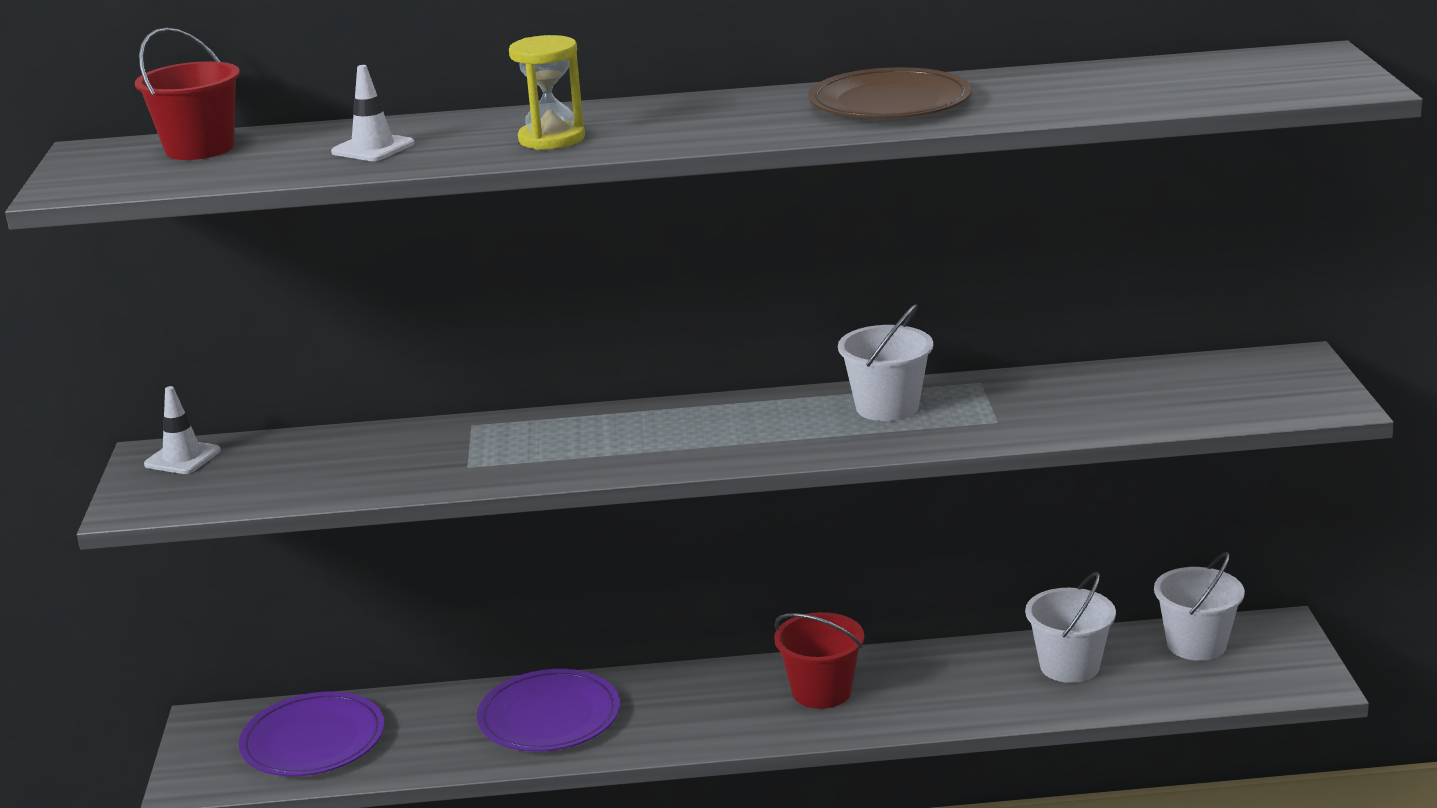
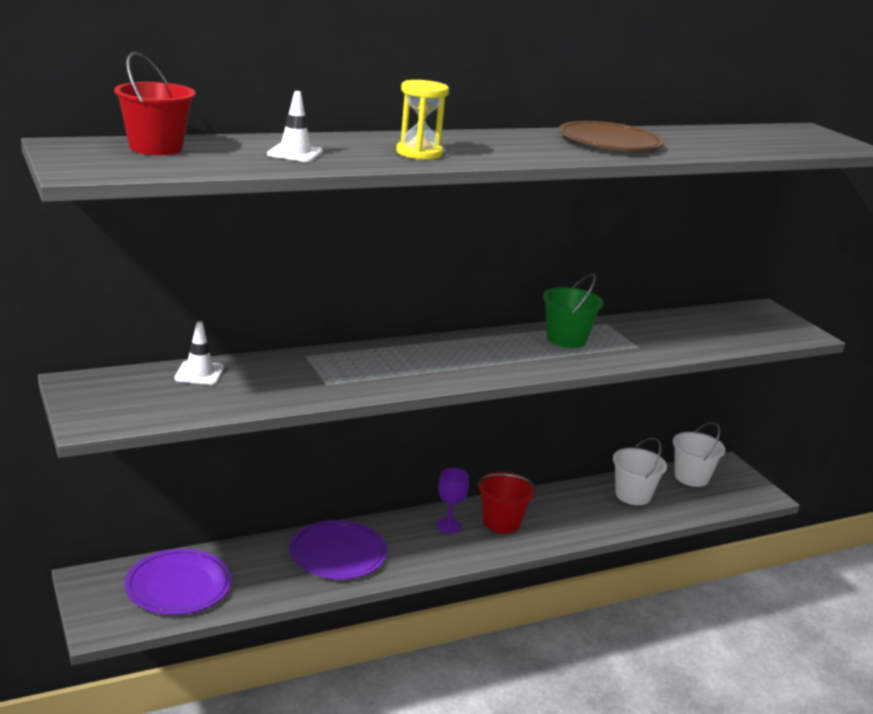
camera: 25 degrees left, 0 degrees up
white traffic cone [144,386,221,474] -> white traffic cone moved to [174,321,224,385]
white bucket [838,304,933,421] -> green bucket [543,273,603,348]
none -> purple goblet [436,468,469,533]

